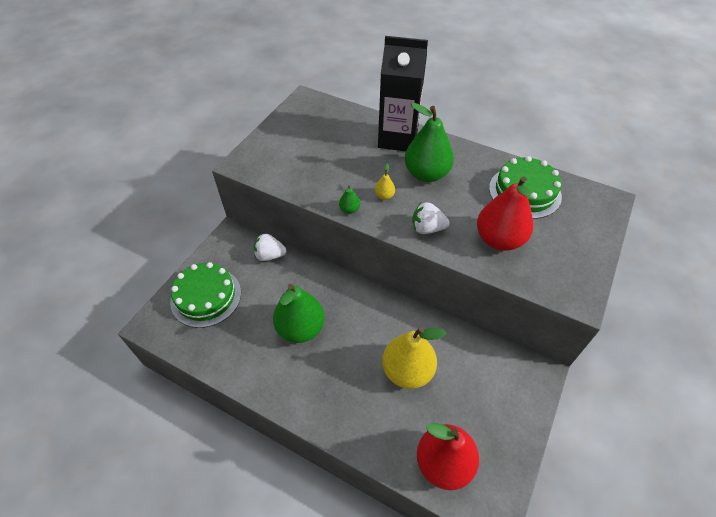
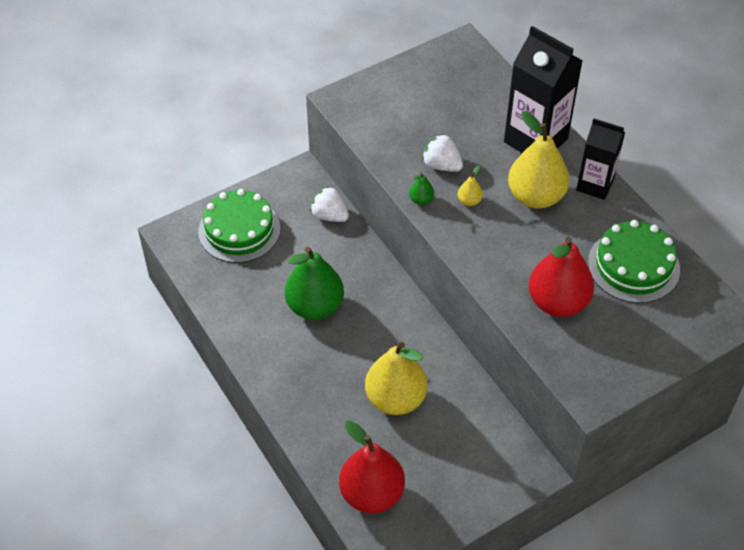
camera: 30 degrees right, 0 degrees up
green pear [405,102,454,182] -> yellow pear [508,111,570,209]
white strawberry [412,202,450,234] -> white strawberry moved to [422,134,463,172]
none -> black carton [576,118,625,200]

